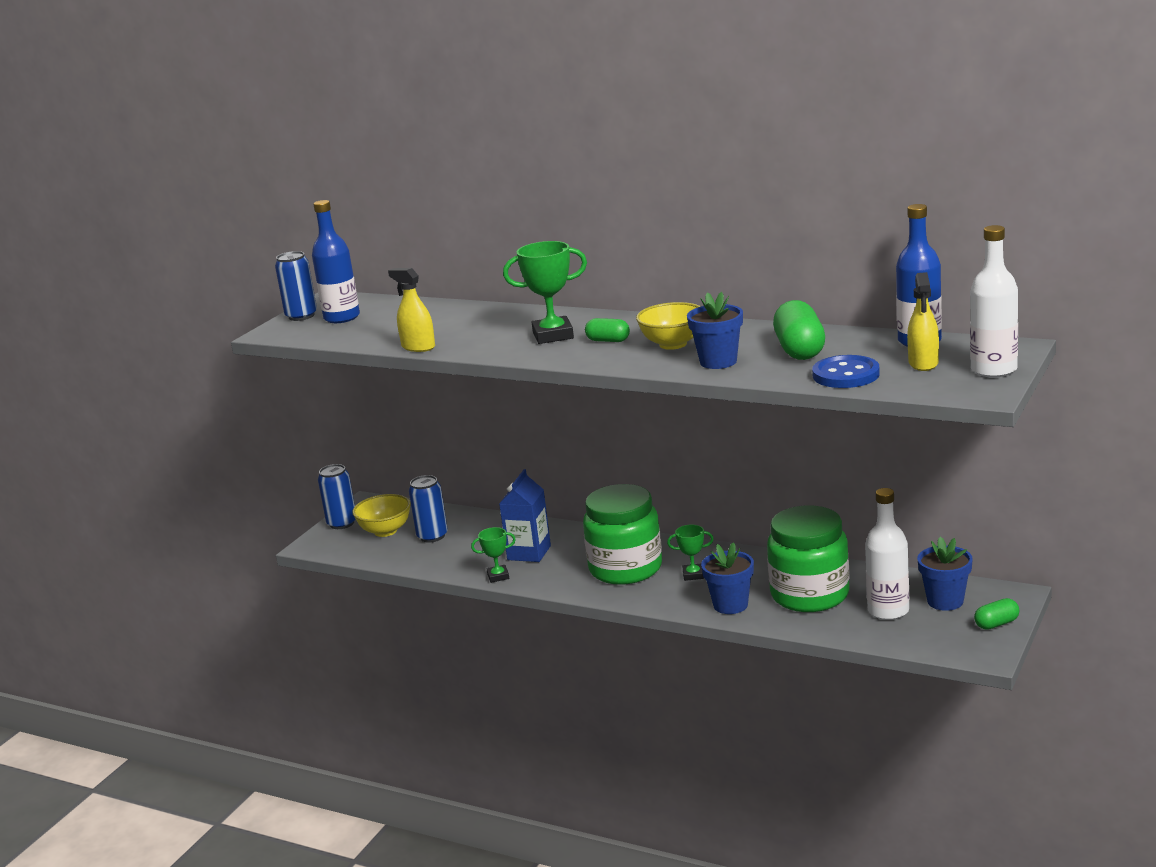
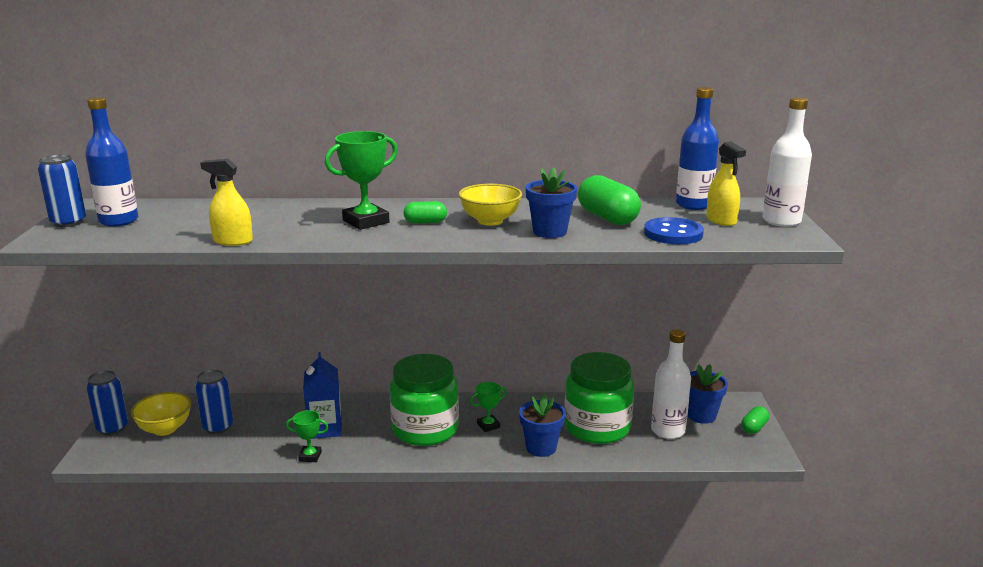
camera: 30 degrees left, 0 degrees up
green trophy [471,527,516,583] -> green trophy turned 45 degrees clockwise [286,410,329,462]

